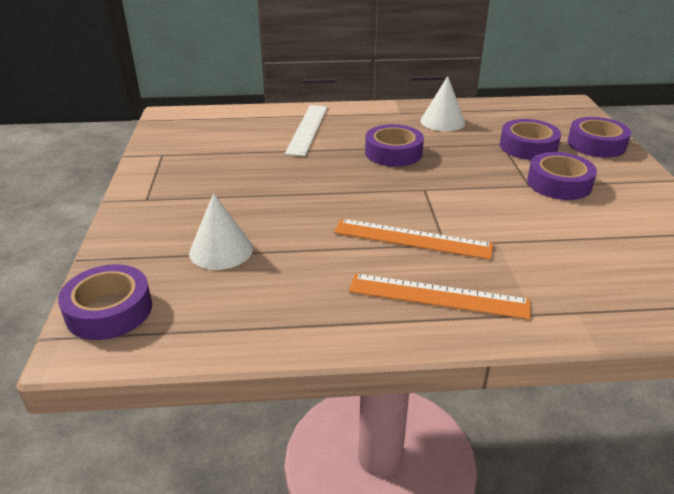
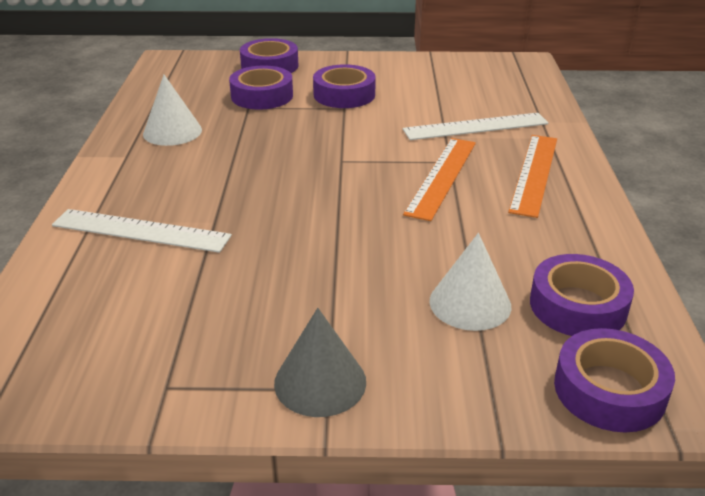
camera: 85 degrees left, 0 degrees up
purple tape [365,124,424,167] -> purple tape moved to [530,254,634,336]
none -> grey cone [274,308,366,417]
none -> white ruler [403,113,549,140]

